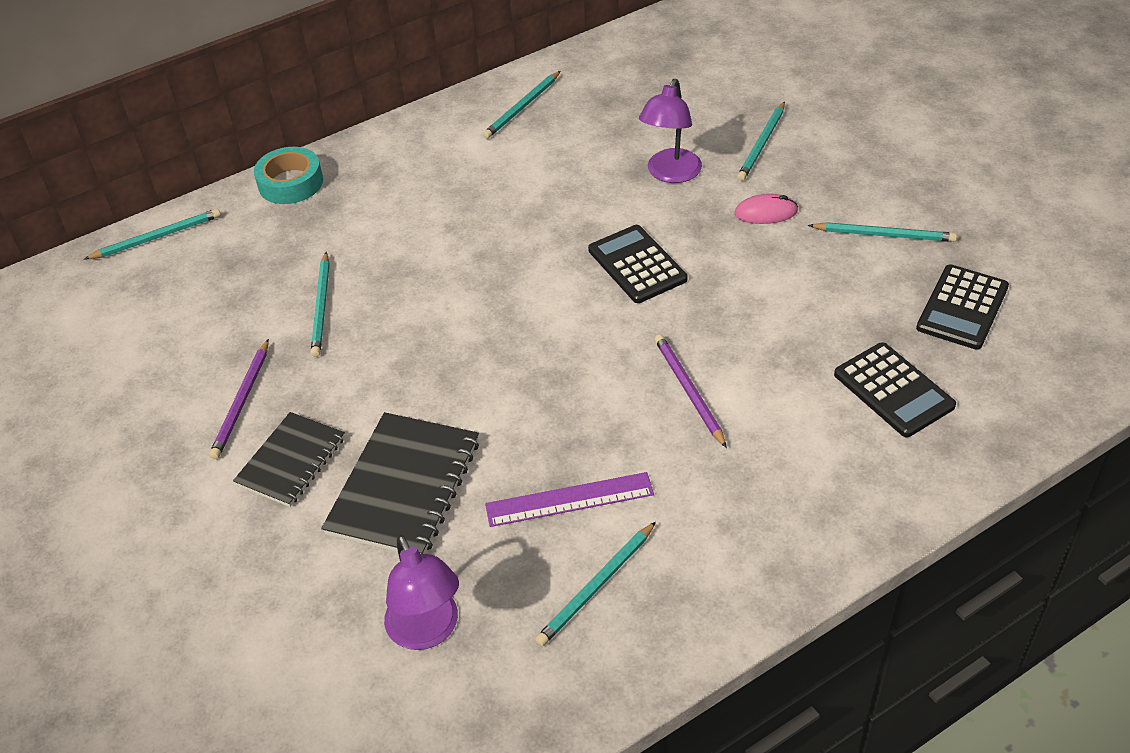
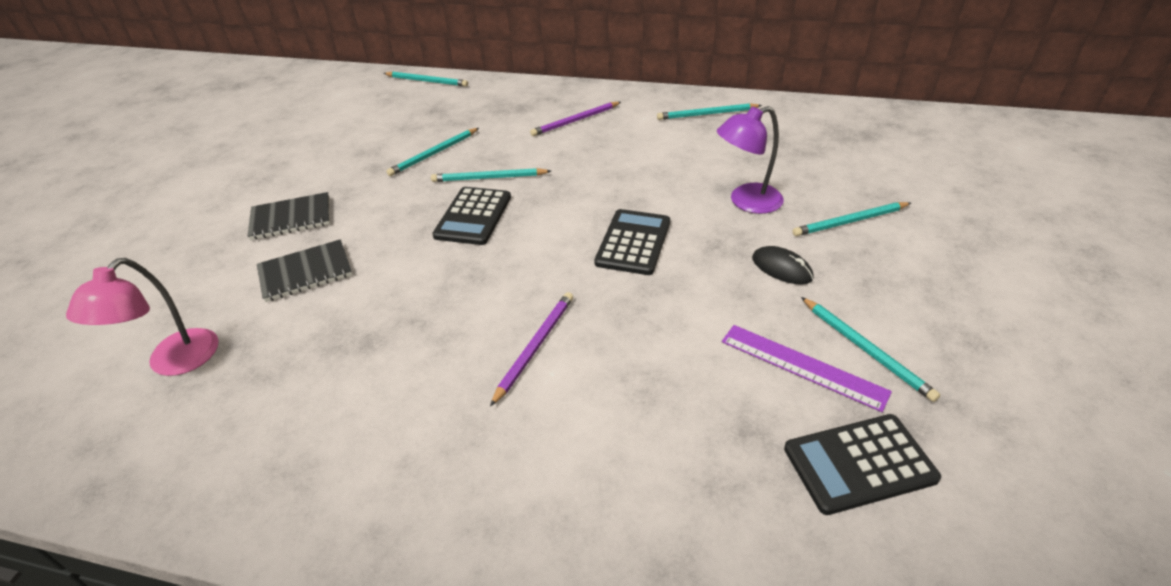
camera: 45 degrees right, 5 degrees down
purple pencil [209,339,269,459] -> purple pencil moved to [530,102,621,136]
turquoise tape [254,147,323,204] -> none
black notebook [321,412,479,554] -> black notebook [257,239,352,302], size x0.65
purple lamp [384,535,459,650] -> pink lamp [66,258,219,376]
purple ruler [485,472,654,527] -> purple ruler moved to [722,325,892,412]
turquoise pencil [535,522,656,646] -> turquoise pencil moved to [431,168,551,182]
pink mouse [734,194,798,224] -> black mouse [752,246,814,285]
black calculator [834,342,956,437] -> black calculator moved to [432,187,511,245]

